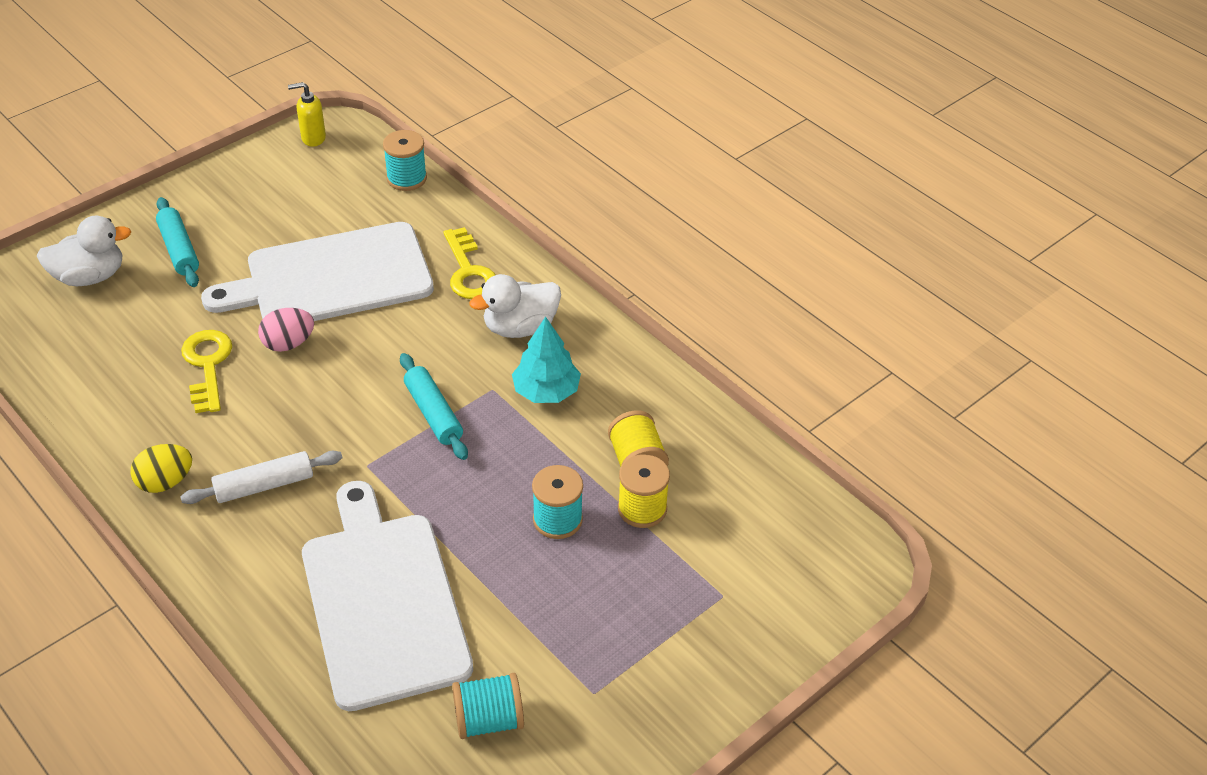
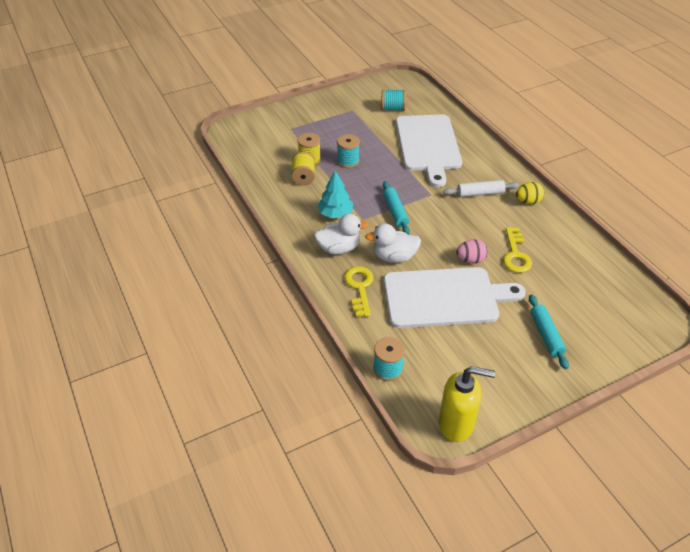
camera: 165 degrees left, 0 degrees up
white duck [37,216,132,286] -> white duck moved to [365,224,421,263]
yellow soap dispenser [288,82,326,147] -> yellow soap dispenser [439,366,496,442], size x1.79

